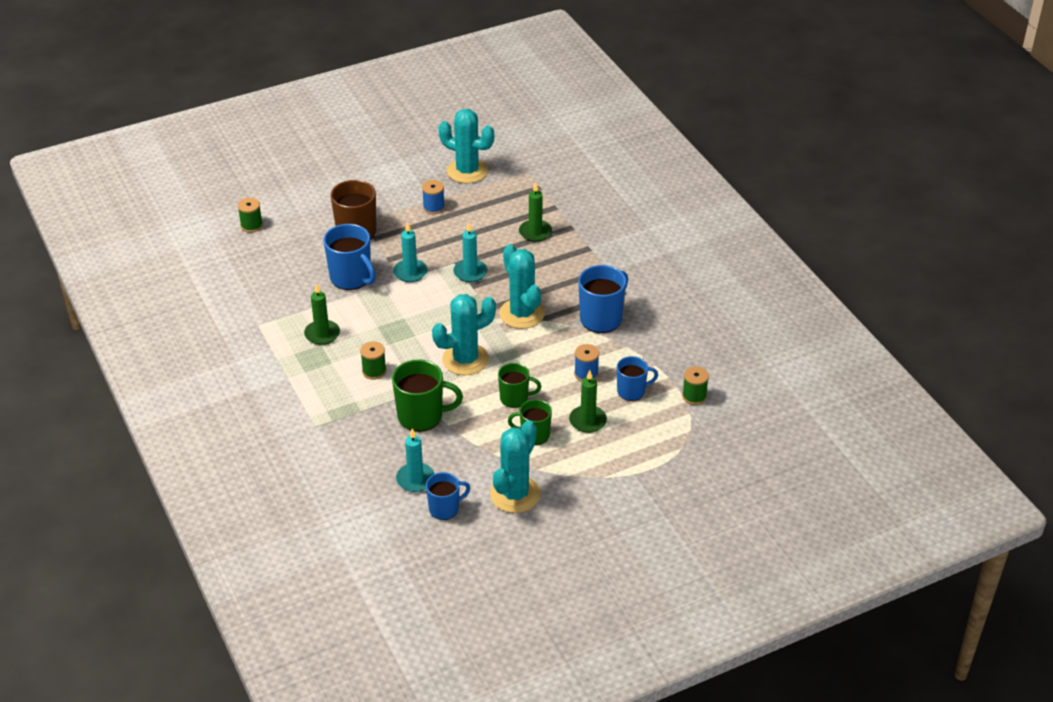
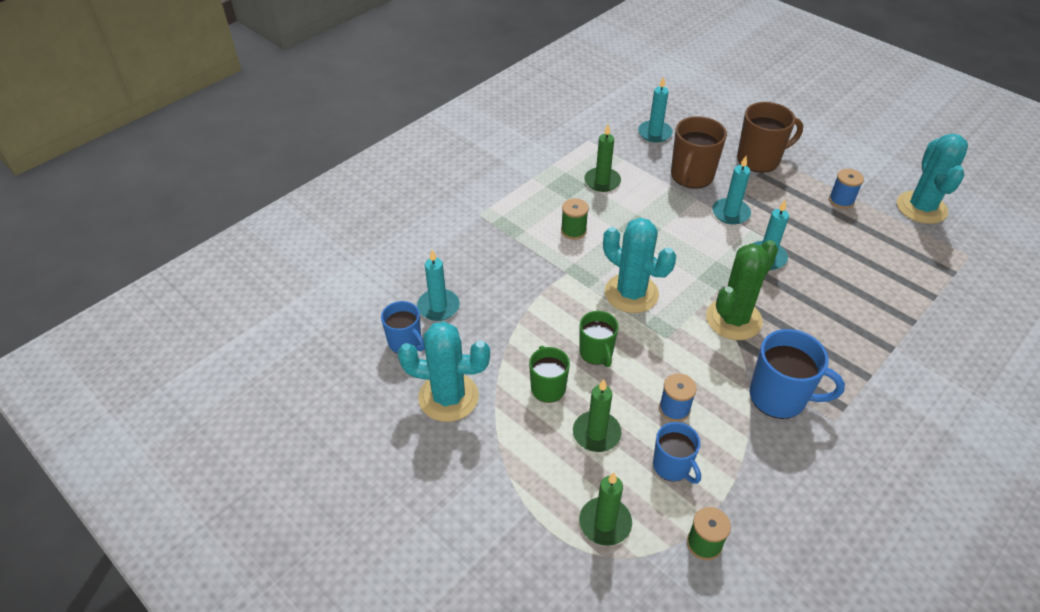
camera: 70 degrees right, 5 degrees up
green spool [238,198,263,233] -> none
blue mug [323,224,376,290] -> brown mug [671,116,727,189]
green mug [392,359,463,432] -> none
turquoise cactus [499,244,545,329] -> green cactus [706,240,778,340]
green candle [519,183,552,242] -> green candle moved to [579,473,632,546]
none -> turquoise candle [638,76,673,142]

